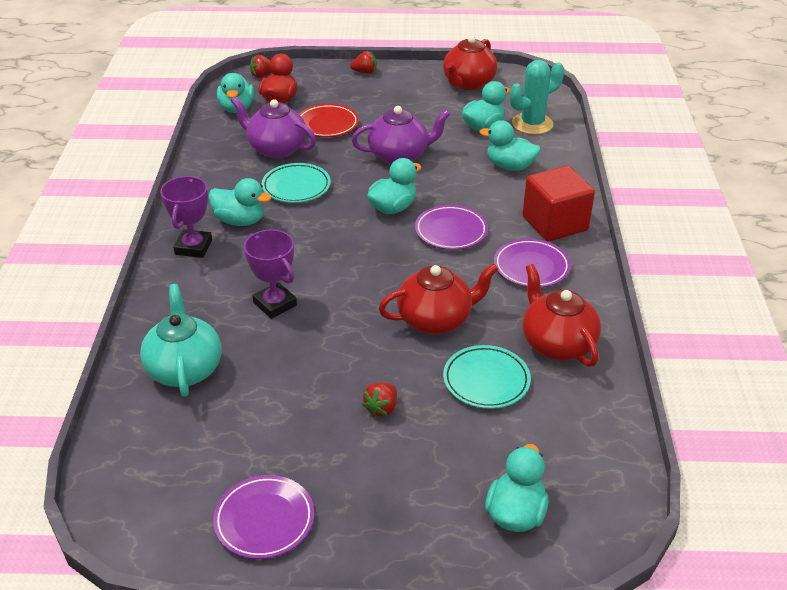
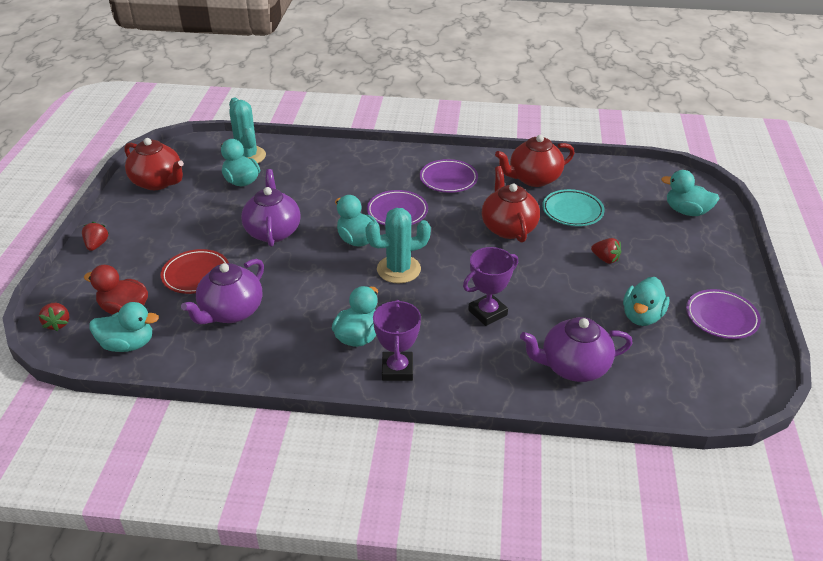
camera: 85 degrees left, 0 degrees up
turquoise teapot [140,284,222,397] -> purple teapot [520,317,633,382]
purple trophy [160,176,212,258] -> purple trophy turned 75 degrees clockwise [373,300,421,381]
turquoise plate [262,163,331,203] -> none
turquoise duck [480,120,541,171] -> turquoise duck moved to [623,277,669,326]
red cube [523,166,595,241] -> none
none -> turquoise cactus [365,208,431,283]

